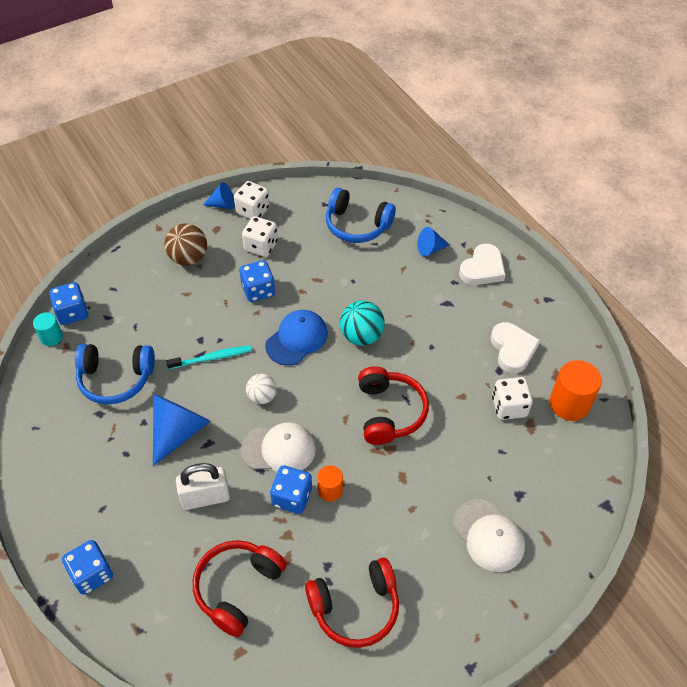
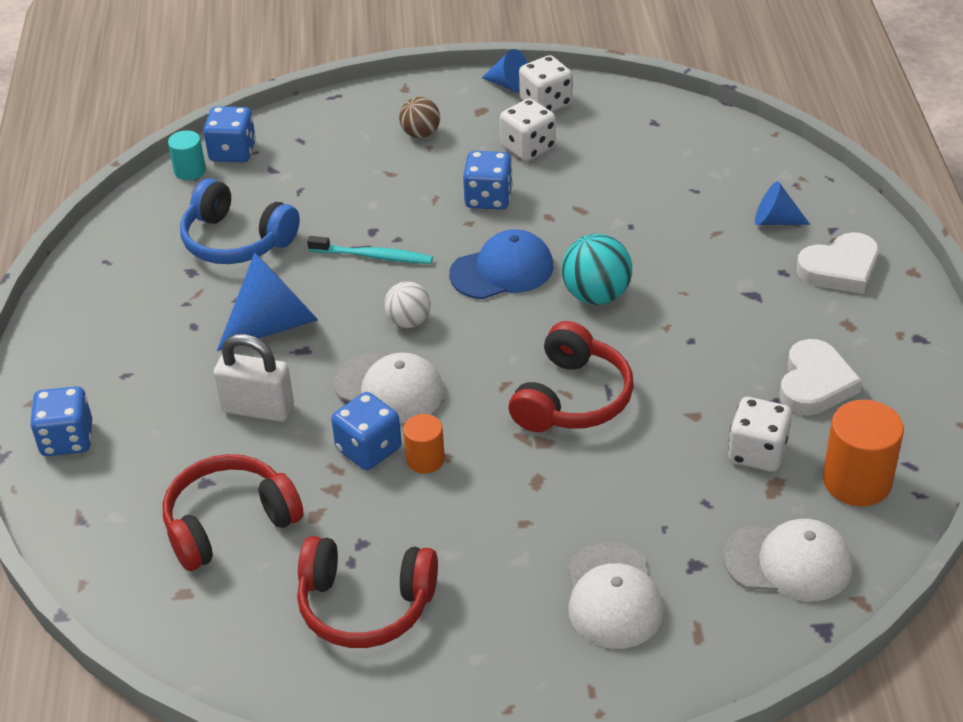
camera: 30 degrees right, 10 degrees down
brown ball [165,223,207,266] -> brown ball [399,97,440,138], size x0.65
blue headphones [326,188,396,243] -> none
none -> white cap [723,519,853,601]

